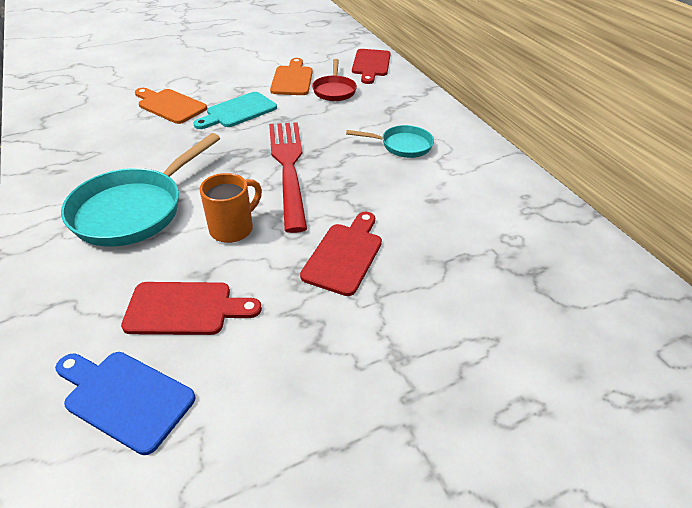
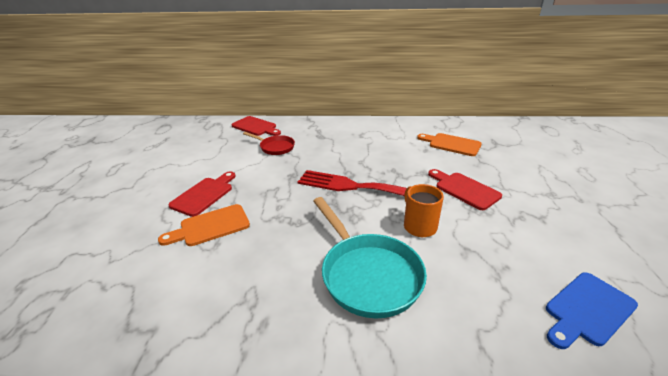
camera: 60 degrees left, 10 degrees down
red cutting board [121,282,262,335] -> red cutting board moved to [168,171,236,217]
turquoise cutting board [193,92,277,129] -> none
orange cutting board [270,58,313,95] -> orange cutting board moved to [417,133,482,156]
turquoise pan [346,125,434,158] -> none

